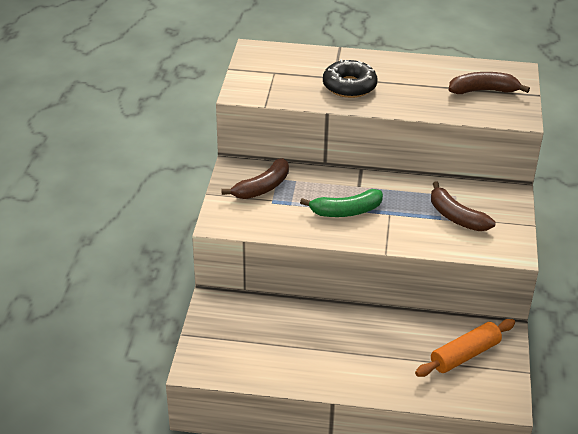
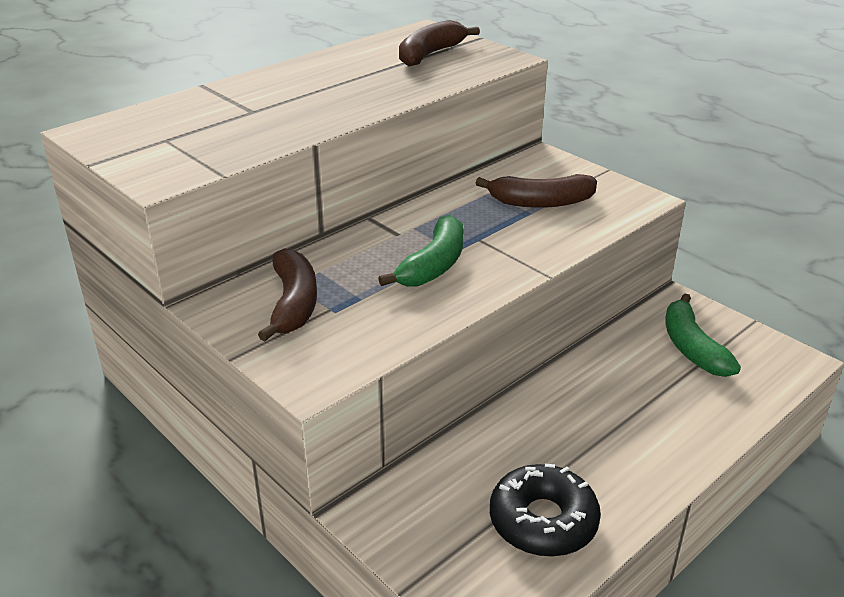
camera: 50 degrees left, 5 degrees down
black donut [323,59,377,98] -> black donut moved to [490,464,601,557]
orange rolling pin [415,319,515,377] -> green banana [665,294,741,377]

